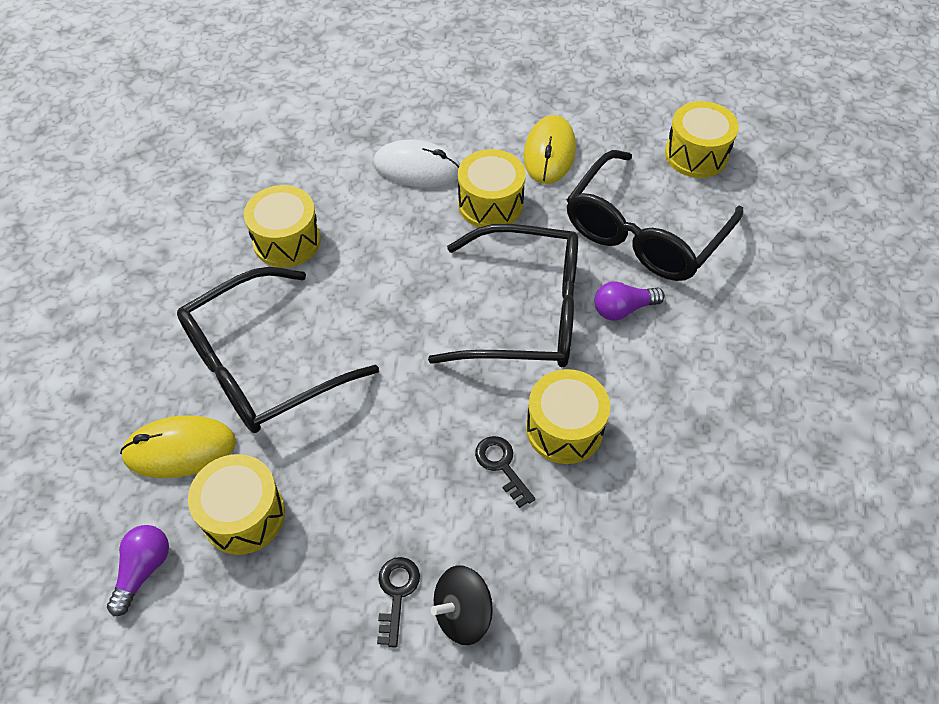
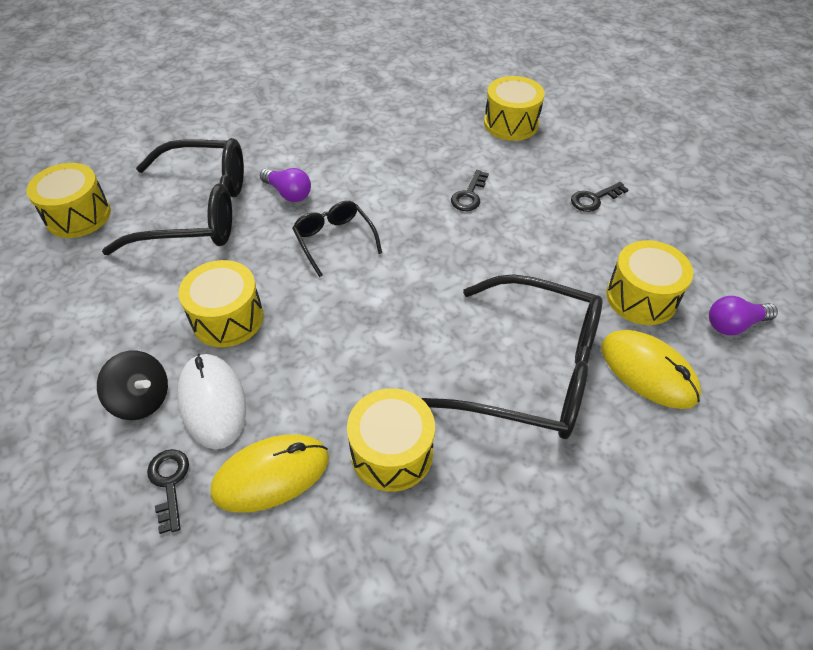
camera: 125 degrees left, 5 degrees down
black glasses [428,224,578,367] -> black glasses [292,201,382,277], size x0.51
black spinning top [431,565,493,645] -> black spinning top moved to [97,351,168,420]
yellow mouse [524,115,576,184] -> yellow mouse moved to [211,434,329,513]
yellow drum [526,369,610,464] -> yellow drum moved to [484,76,545,141]
none -> black key [147,449,189,534]

